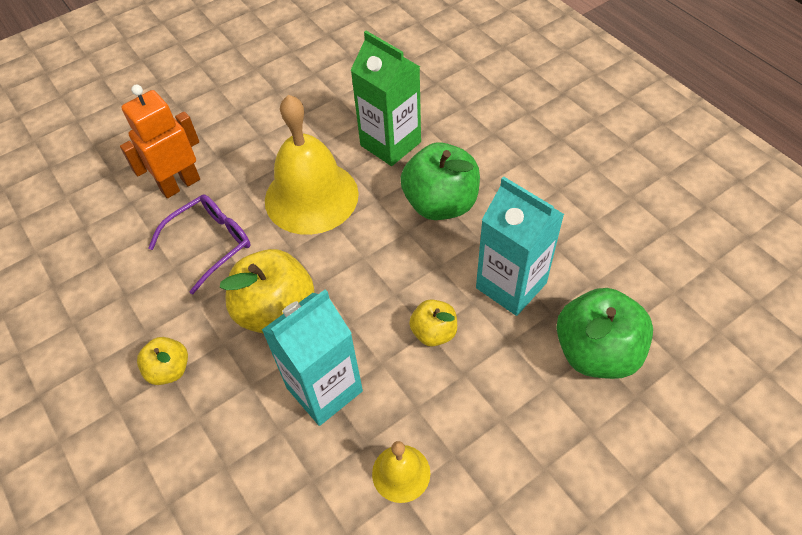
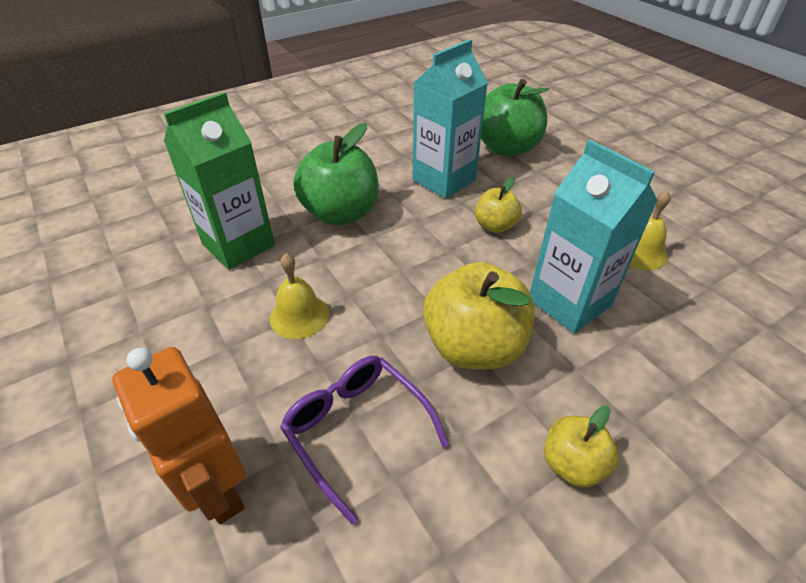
camera: 90 degrees left, 10 degrees down
yellow bell [265,94,359,235] -> yellow bell [270,253,329,339], size x0.48

